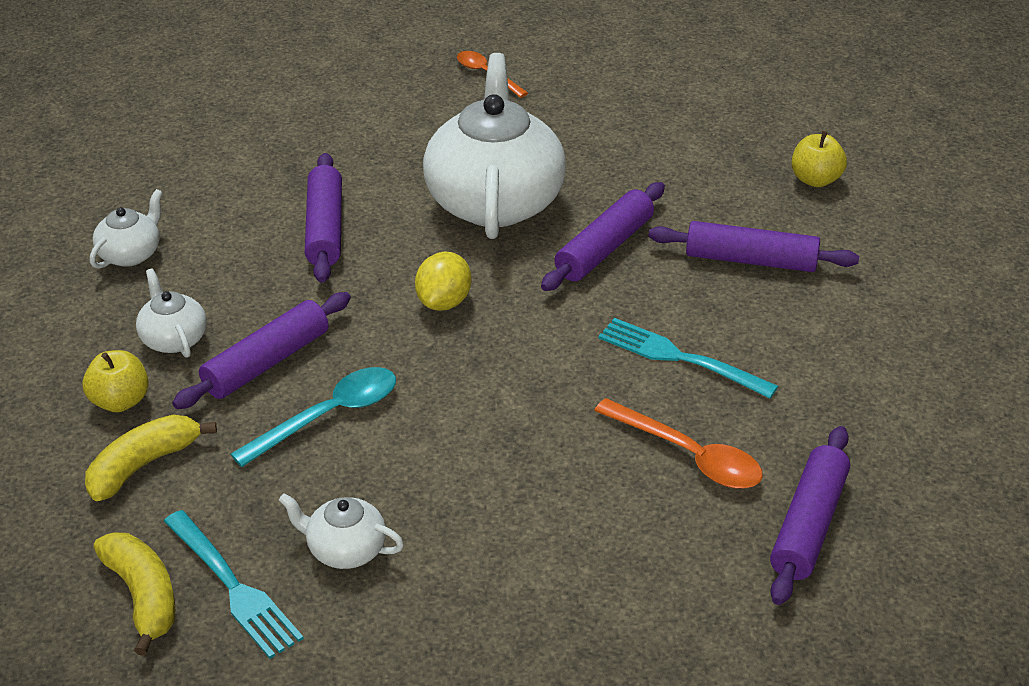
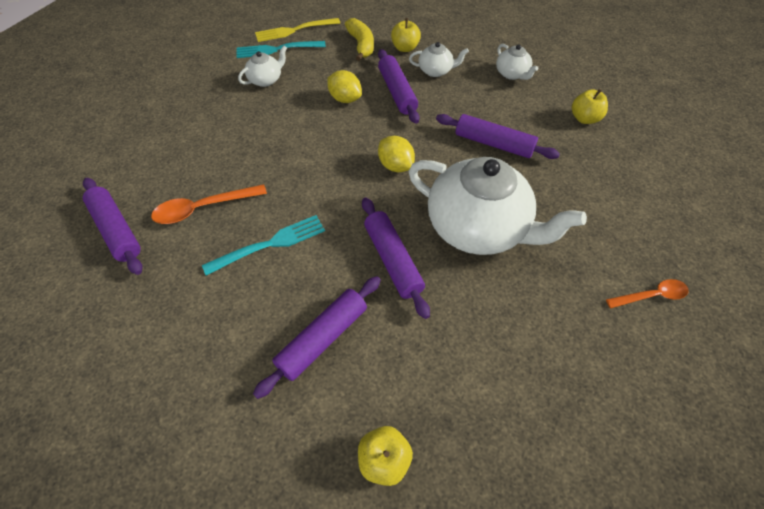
camera: 120 degrees right, 15 degrees up
yellow banana [93,532,175,656] -> yellow fork [255,18,340,42]
turquoise spoon [230,367,396,467] -> yellow lemon [327,70,362,103]
none -> yellow apple [572,89,608,124]

